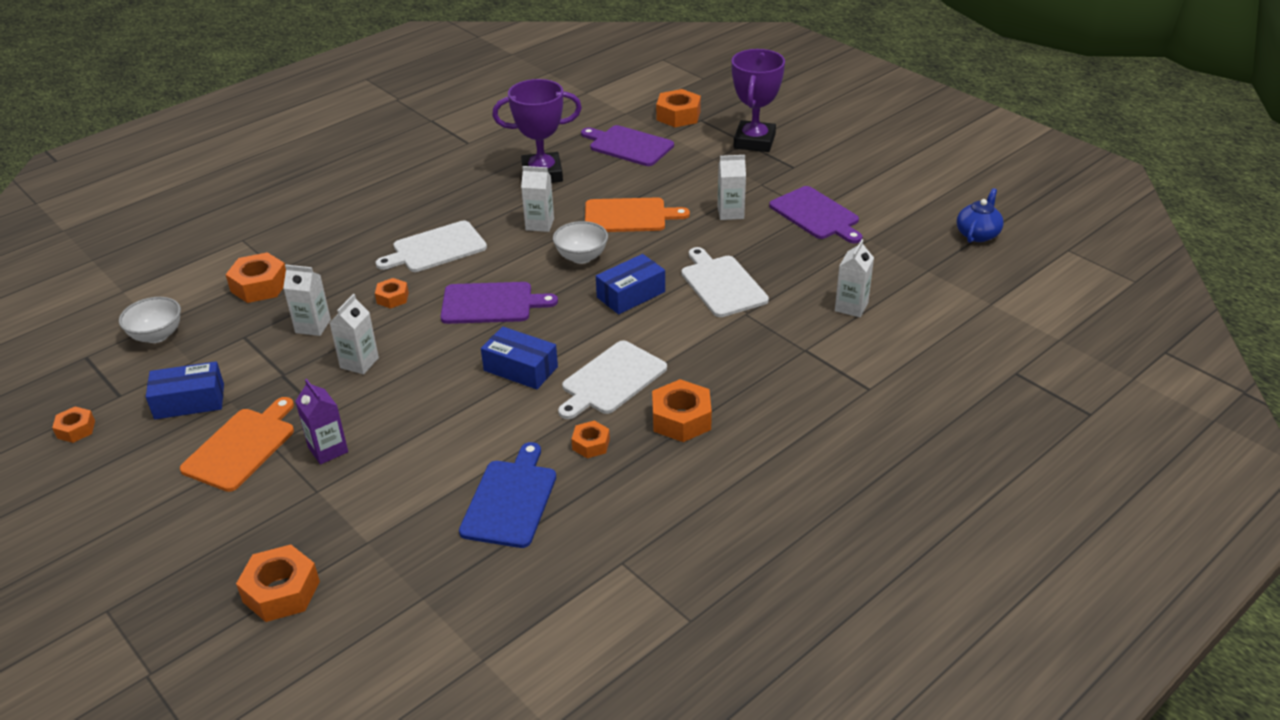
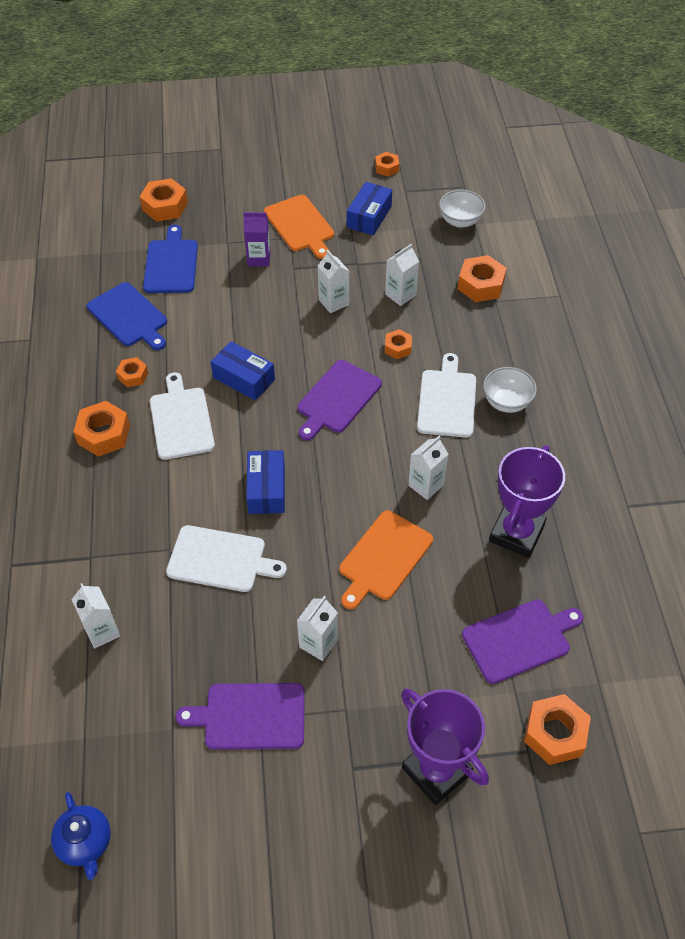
camera: 125 degrees right, 15 degrees up
blue box [481,326,558,389] -> blue box turned 60 degrees clockwise [211,341,275,401]
white bowl [553,221,608,264] -> white bowl moved to [483,367,537,413]
none -> blue cutting board [143,225,198,293]

